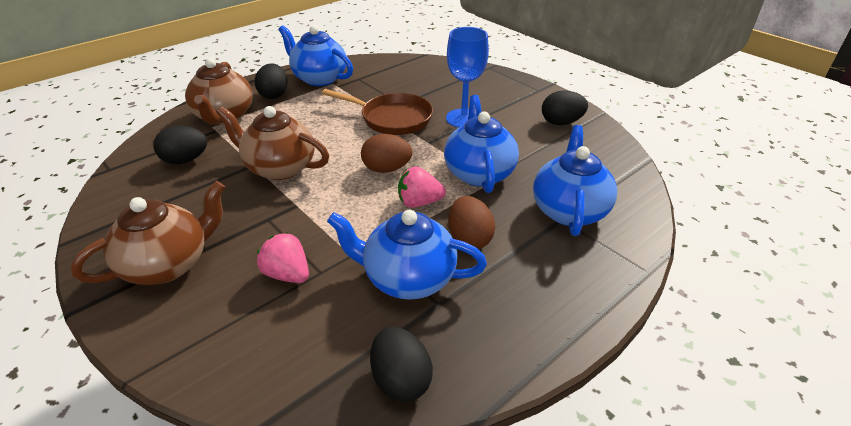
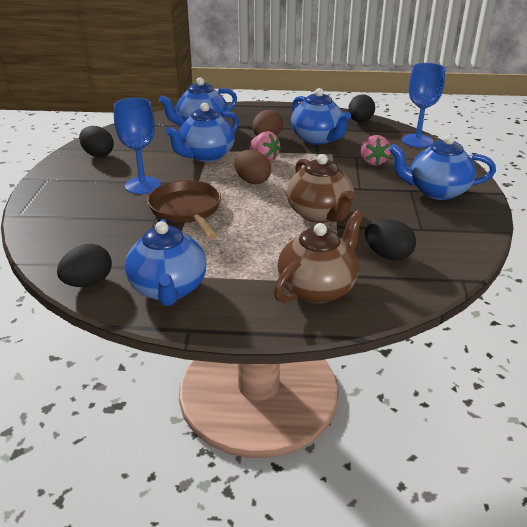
camera: 135 degrees left, 5 degrees down
brown teapot [71,181,225,285] -> blue teapot [389,135,496,200]
black egg [255,63,288,99] -> black egg moved to [57,244,112,287]
none -> blue goblet [402,63,445,148]

